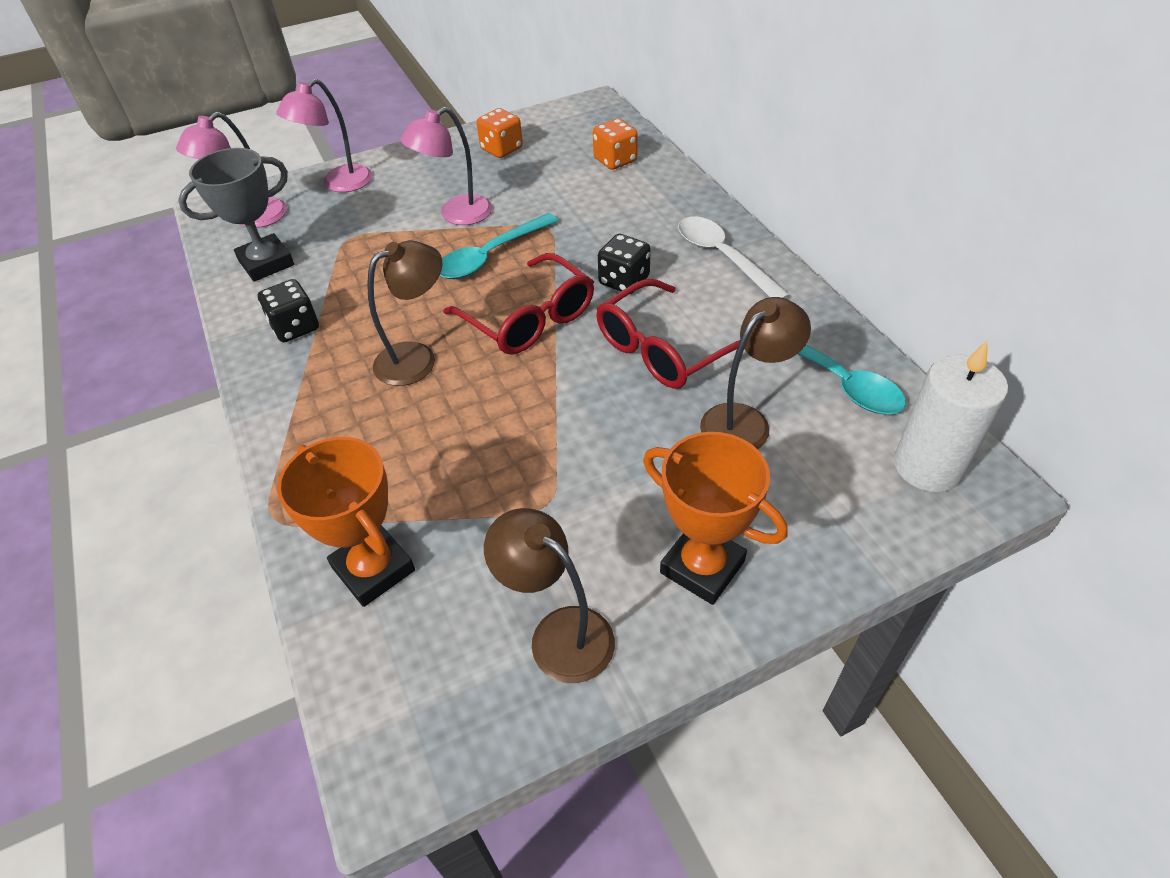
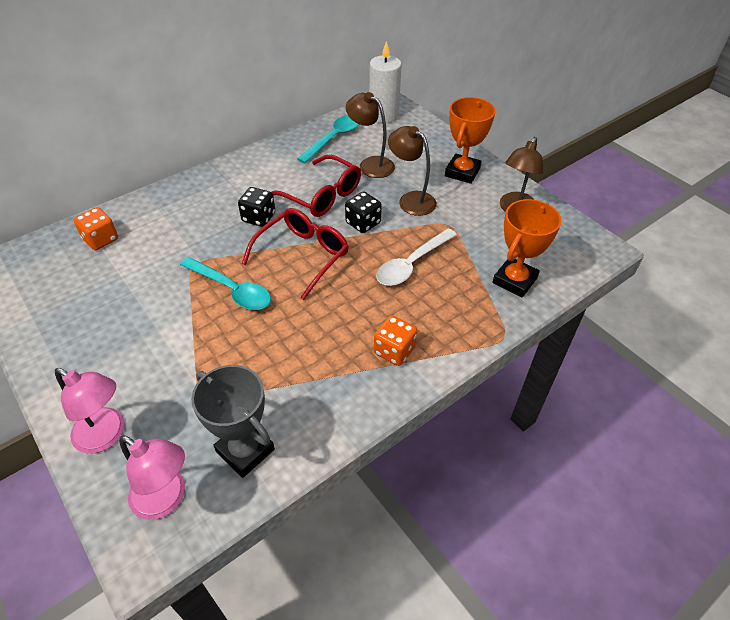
camera: 105 degrees left, 0 degrees up
black dice [258,279,319,342] -> black dice moved to [345,192,382,233]
brown lamp [367,241,442,386] -> brown lamp moved to [388,126,437,216]
pink lamp [400,107,492,225] -> none
orange dice [476,108,523,158] -> orange dice moved to [374,315,417,366]
white spoon [678,216,790,299] -> white spoon moved to [376,228,457,286]

